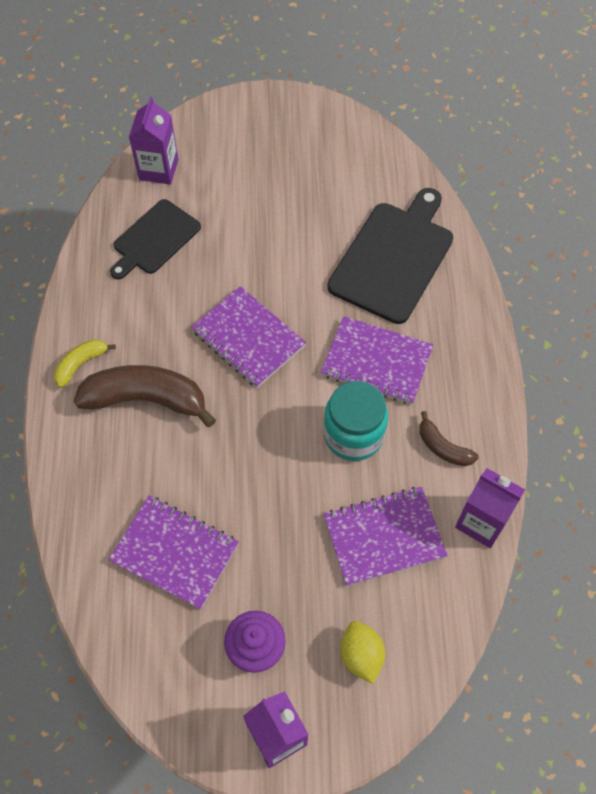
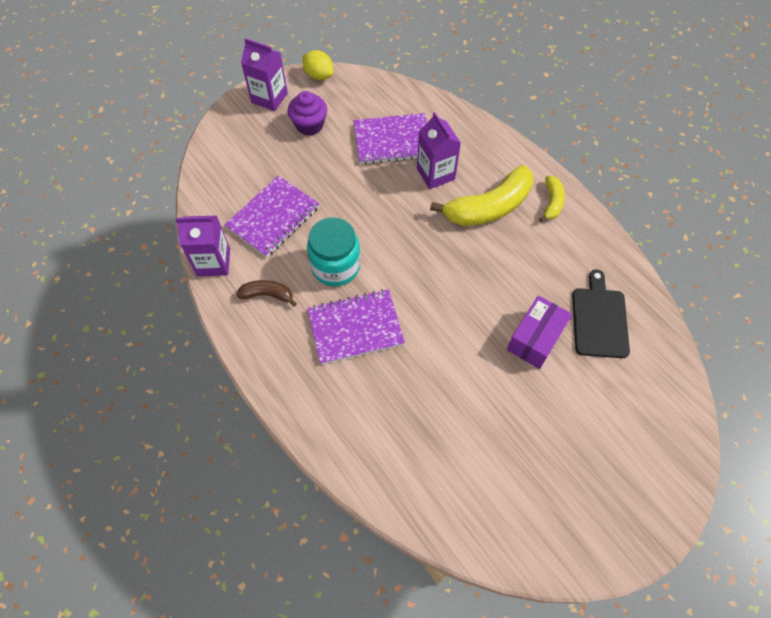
camera: 145 degrees right, 0 degrees up
brown banana [74,365,216,427] -> yellow banana [430,165,533,226]
purple carton [129,97,178,185] -> purple carton moved to [417,112,461,189]
purple notebook [191,286,306,388] -> none
black cutting board [327,188,453,324] -> none
yellow lemon [340,621,385,684] -> yellow lemon moved to [303,50,334,80]
none -> purple box [507,295,572,369]

